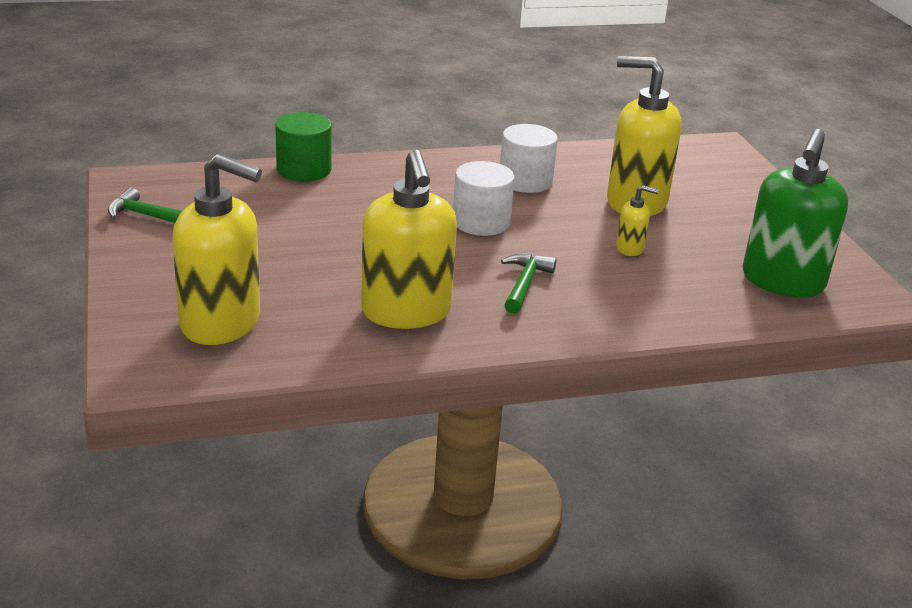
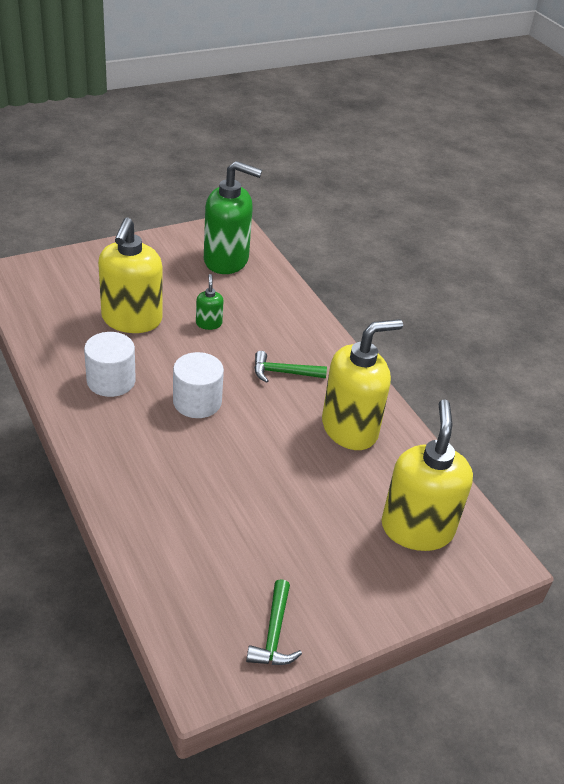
camera: 105 degrees left, 10 degrees up
green cylinder [275,112,332,181] -> none
yellow soap dispenser [616,185,659,256] -> green soap dispenser [196,274,224,330]

